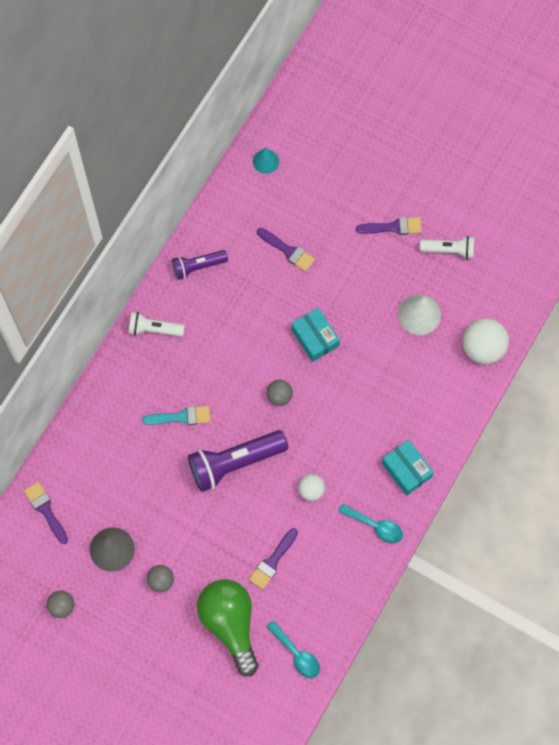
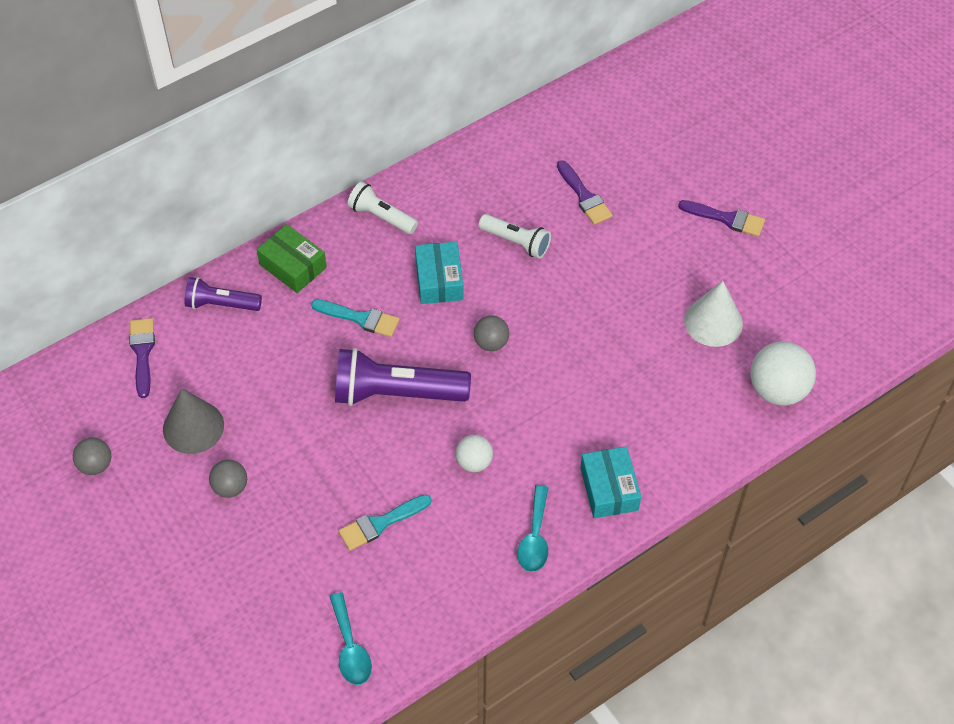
camera: 25 degrees right, 15 degrees down
purple flashlight [172,250,228,280] -> purple flashlight moved to [185,277,262,311]
green light bulb [197,579,259,676] -> none
purple brush [249,528,298,590] -> turquoise brush [339,494,432,551]
turquoise cone [253,148,279,174] -> none
turquoise box [291,308,340,362] -> turquoise box moved to [415,242,464,304]
turquoise spoon [338,504,403,543] -> turquoise spoon turned 45 degrees clockwise [517,485,548,572]
white flashlight [420,236,474,259] -> white flashlight moved to [479,214,551,259]
none -> green box [257,224,327,293]

